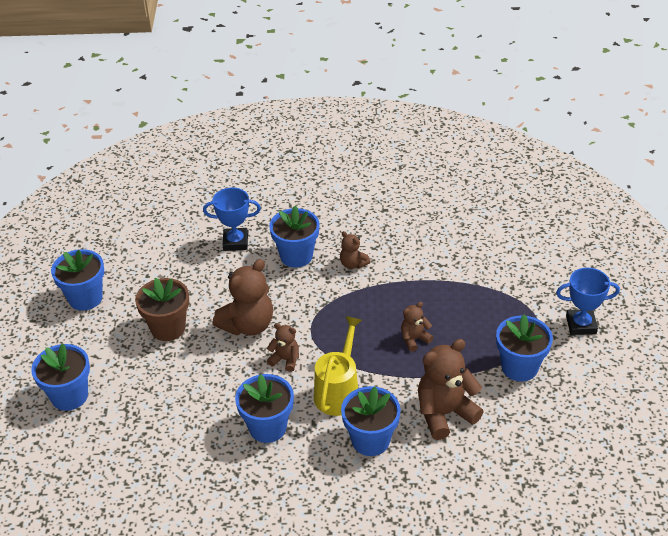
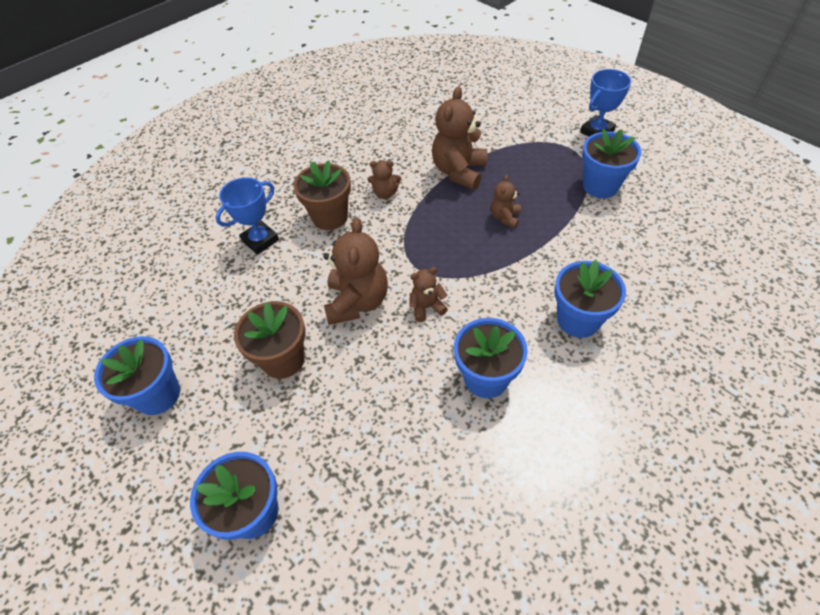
camera: 40 degrees left, 10 degrees up
blue flower pot [269,206,319,268] -> brown flower pot [293,160,351,230]
yellow watering can [314,316,362,416] -> none
brown teddy bear [418,339,484,440] -> brown teddy bear moved to [432,87,487,190]

